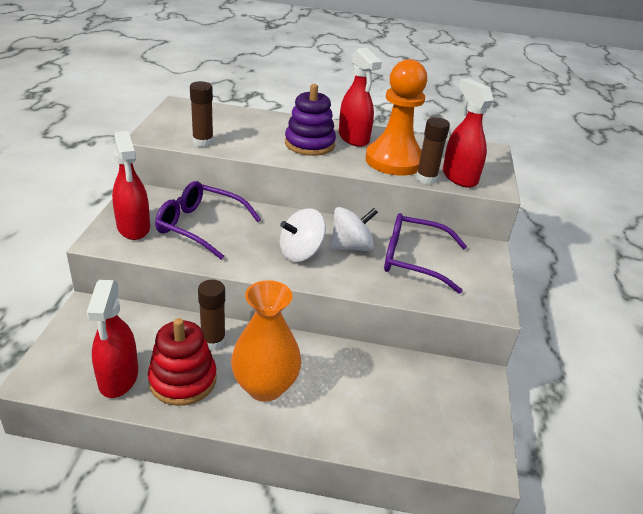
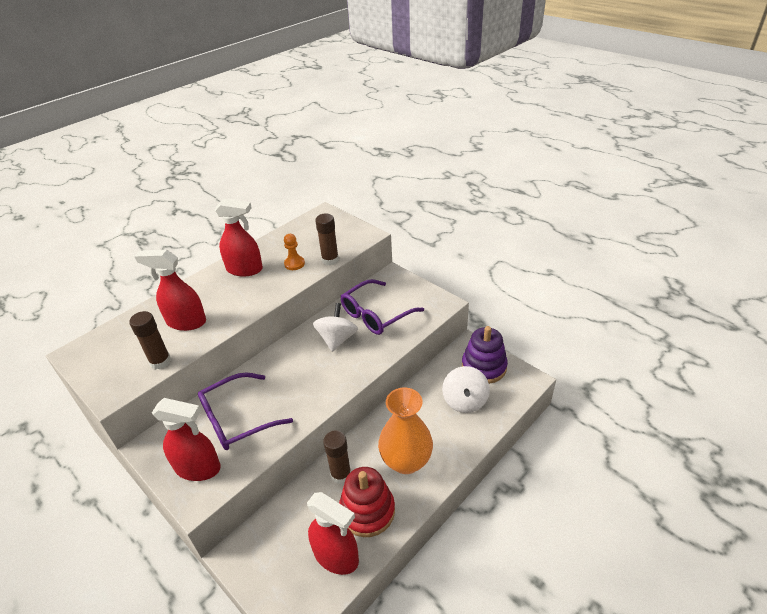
camera: 50 degrees left, 5 degrees up
white spinning top [280,208,326,262] -> white spinning top moved to [442,366,490,413]
purple stacking toy [285,84,336,156] -> purple stacking toy moved to [462,326,508,384]
orange pawn [366,59,427,176] -> orange pawn [284,234,305,270], size x0.42
red spray bottle [443,79,494,188] -> red spray bottle moved to [134,250,206,331]

